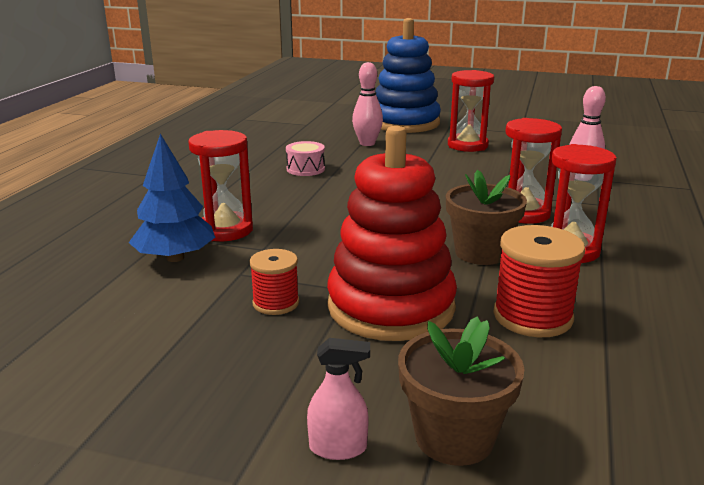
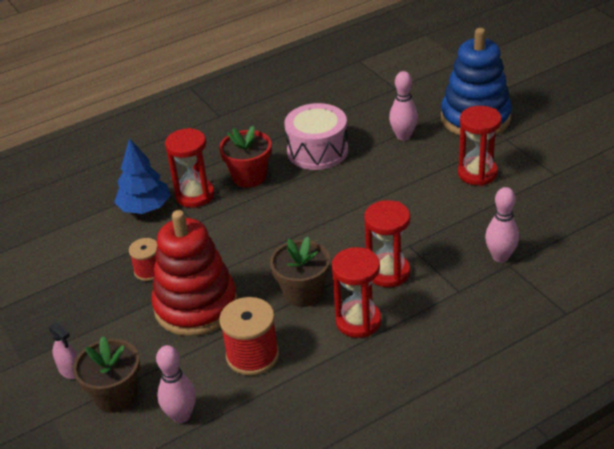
camera: 45 degrees right, 15 degrees up
pink drum [286,141,325,176] -> pink drum [284,103,348,170], size x1.87
none -> pink bowling pin [156,345,196,423]
none -> red flower pot [219,126,271,188]

